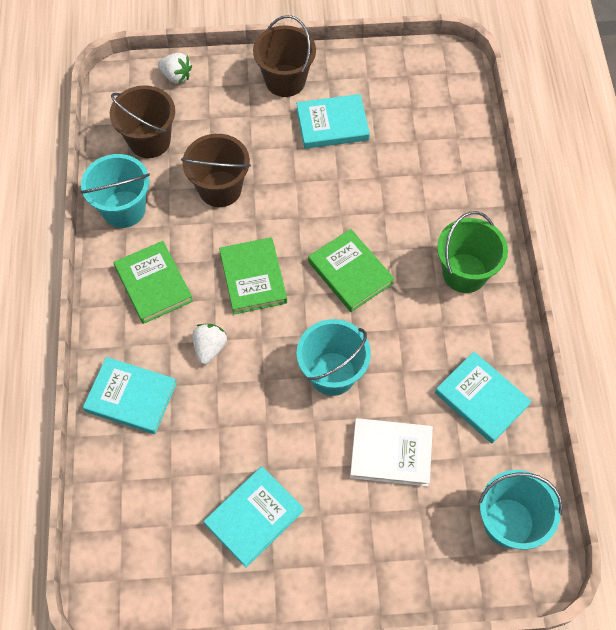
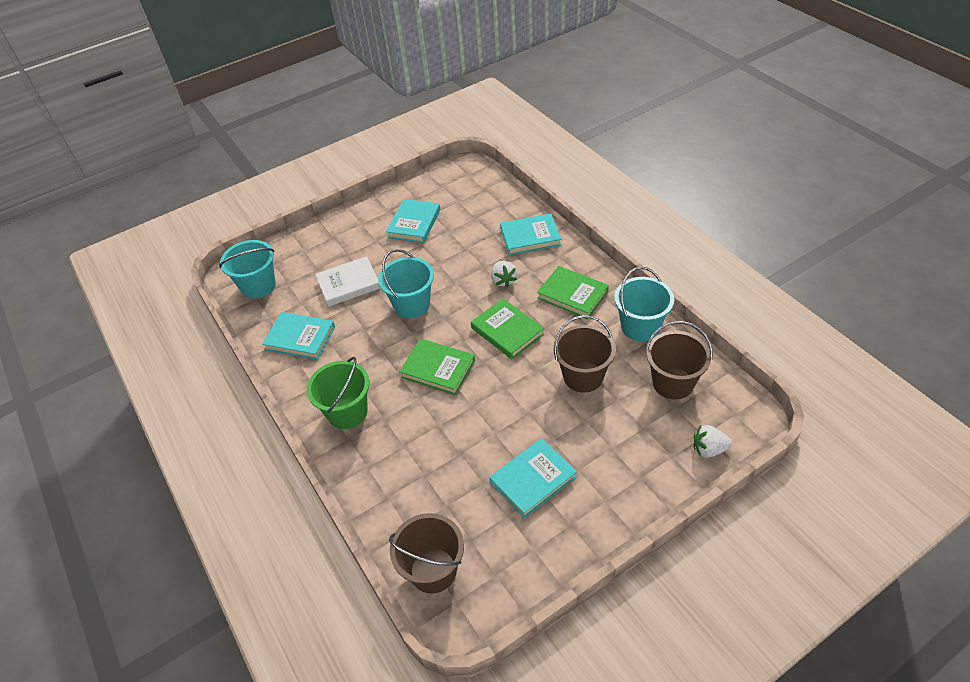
camera: 155 degrees right, 15 degrees down
brown bucket [253,15,316,97] -> brown bucket moved to [389,513,464,594]

